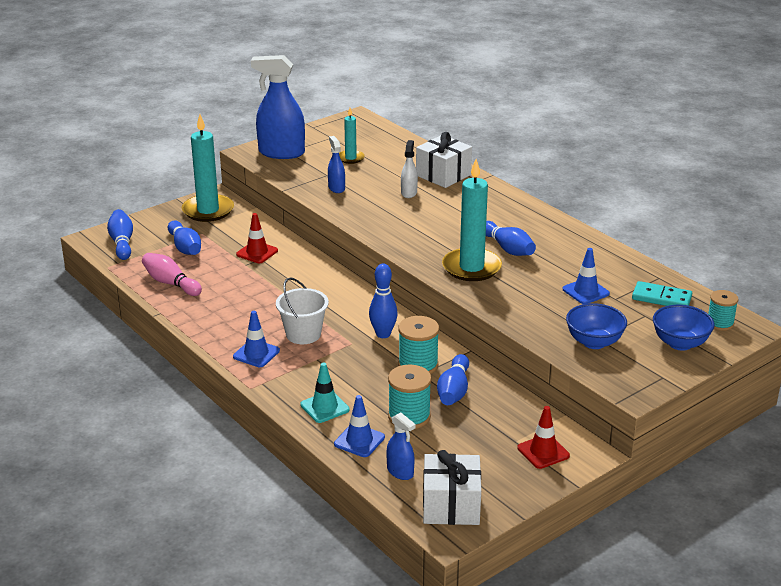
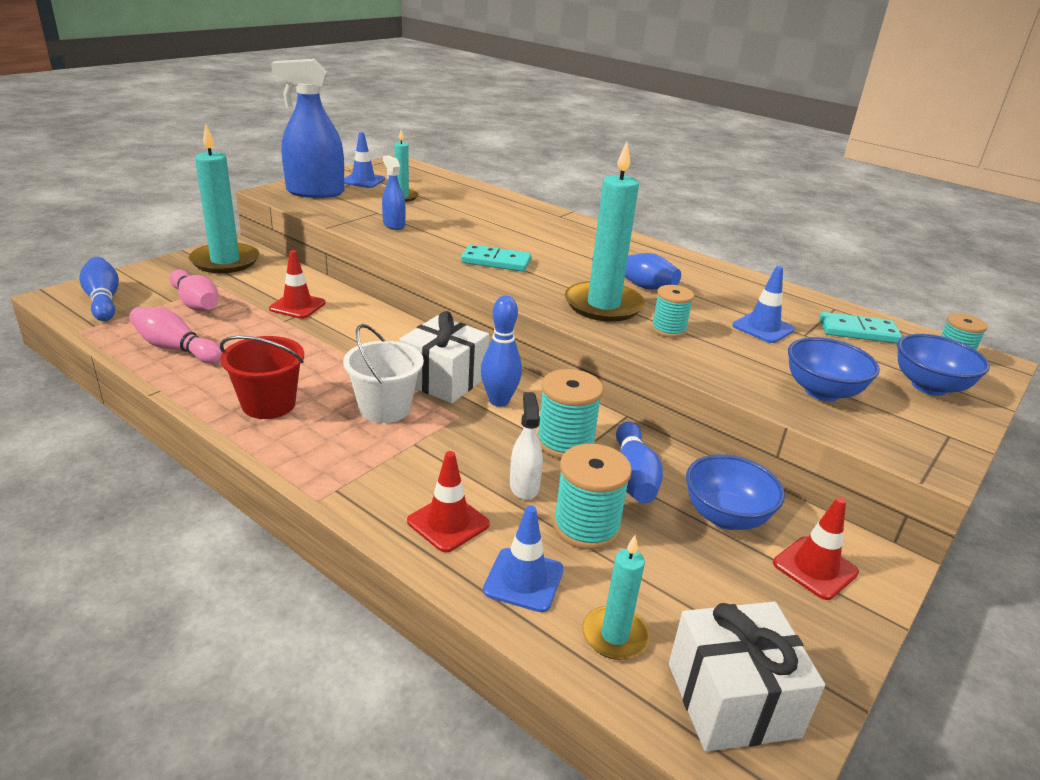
camera: 15 degrees left, 0 degrees up
blue bowling pin [168,221,201,255] -> pink bowling pin [169,270,218,311]
blue traffic cone [233,311,280,367] -> blue traffic cone moved to [344,132,385,188]
turquoise traffic cone [300,363,350,423] -> red traffic cone [407,451,490,552]
blue spray bottle [386,413,416,480] -> turquoise candle [582,535,650,660]
white spray bottle [401,140,418,198] -> white spray bottle moved to [510,392,543,500]
white gift [416,132,472,188] -> white gift moved to [399,311,489,403]
none -> red bucket [220,336,304,419]
none -> turquoise domino [461,244,531,272]
none -> turquoise spool [651,285,694,338]
none -> blue bowl [686,454,785,530]

